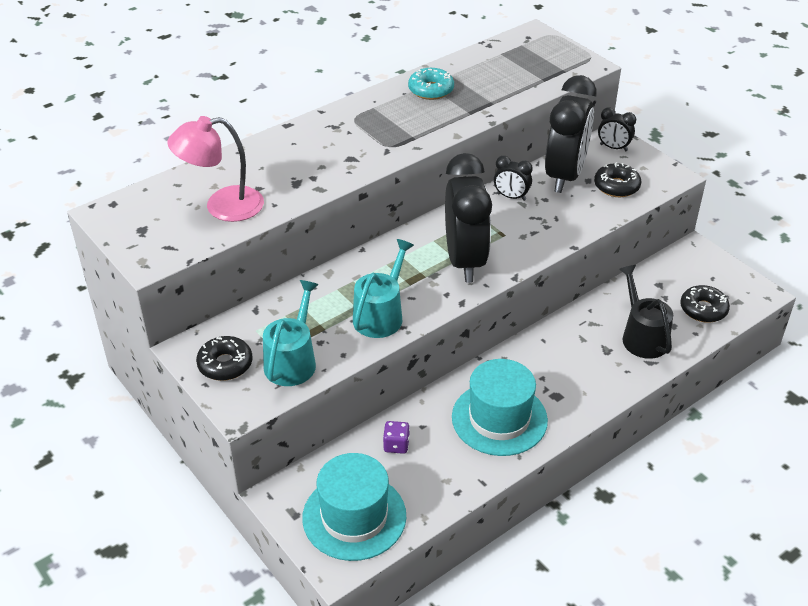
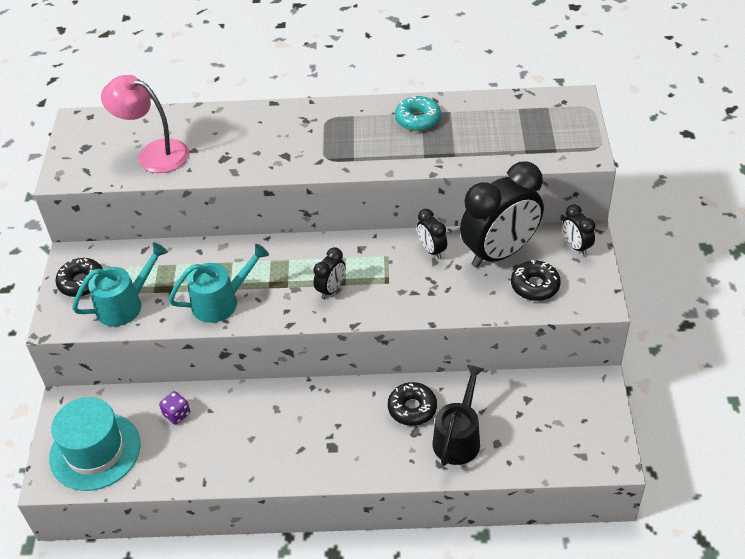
camera: 40 degrees right, 5 degrees up
black clock [445,153,492,282] -> black clock [313,247,345,299], size x0.45
turquoise hat [452,359,548,456] -> none
black donut [680,285,730,323] -> black donut moved to [388,382,437,426]

